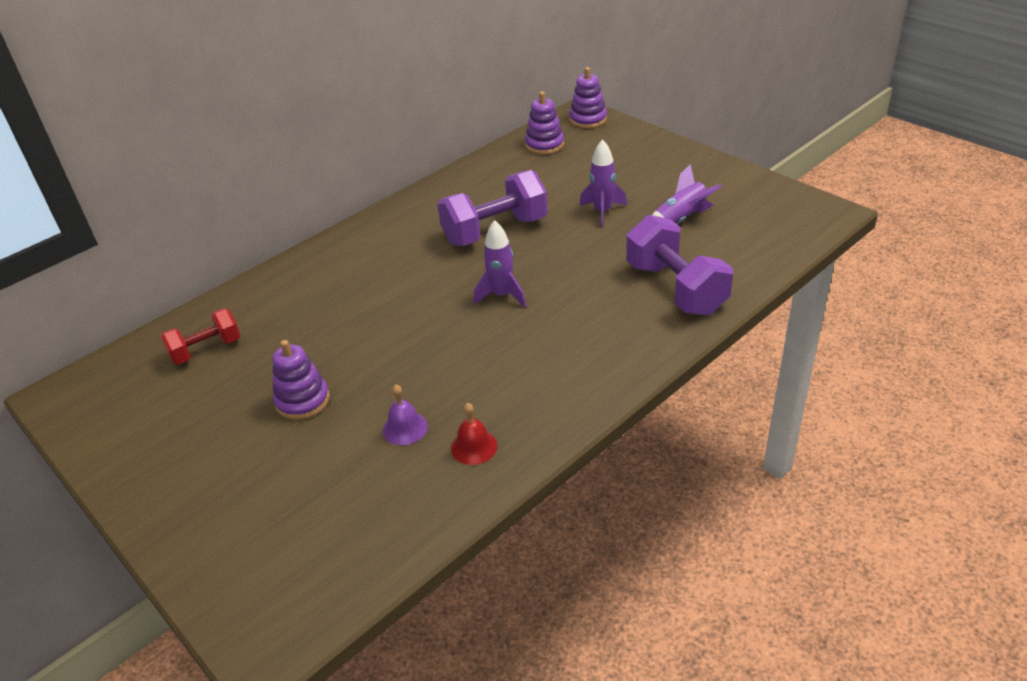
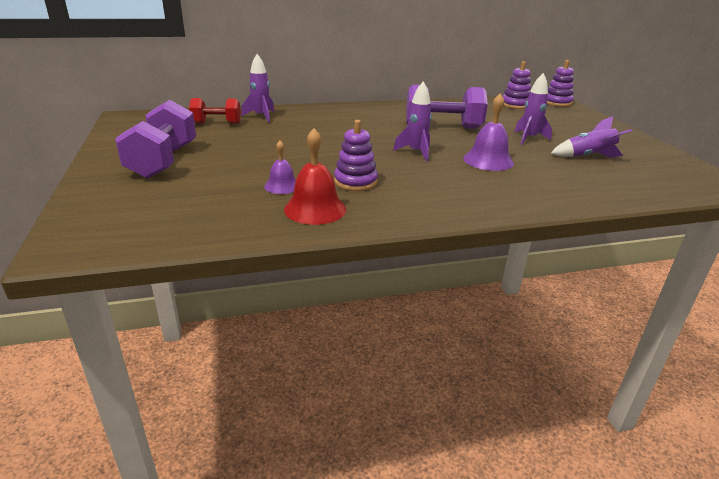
camera: 25 degrees right, 10 degrees down
purple stacking toy [272,340,330,420] -> purple stacking toy moved to [334,120,378,191]
red bell [451,403,497,465] -> red bell [284,128,346,225], size x1.61
purple dumbbell [626,215,733,315] -> purple dumbbell moved to [115,100,196,179]
none -> purple rocket [241,54,275,123]
none -> purple bell [463,93,514,171]

